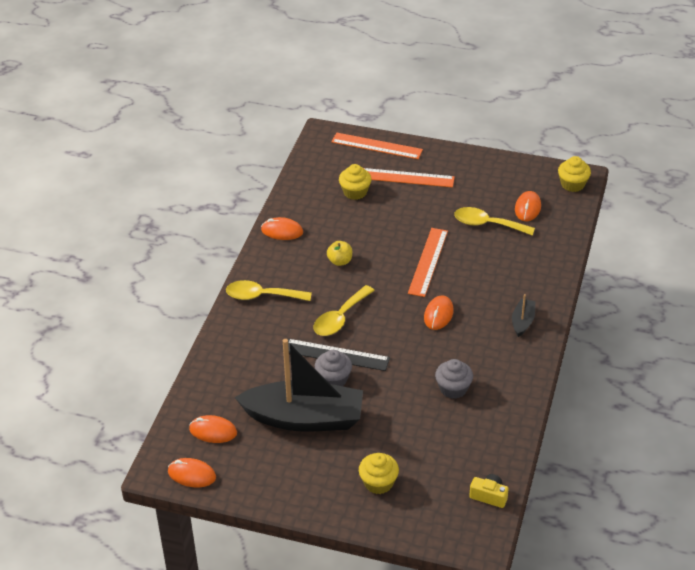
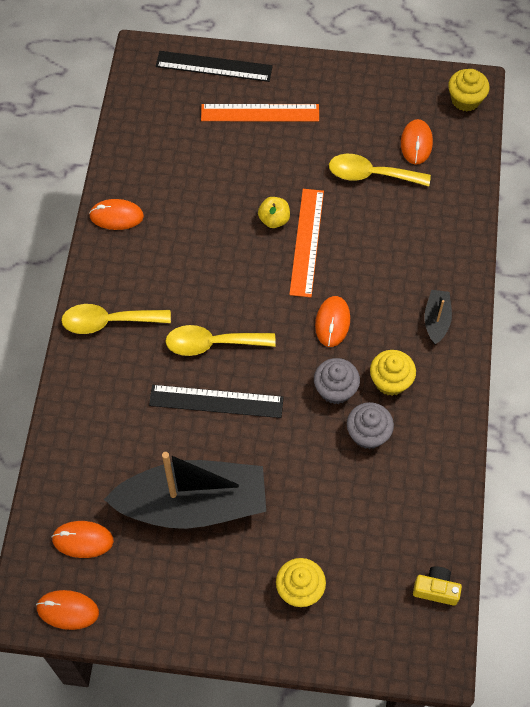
camera: 10 degrees left, 20 degrees up
yellow spoon [313,285,375,336] -> yellow spoon turned 60 degrees clockwise [166,325,276,356]
grey cupcake [315,350,352,386] -> grey cupcake moved to [314,358,360,404]
yellow apple [327,241,352,266] -> yellow apple moved to [258,197,290,228]
orange ruler [332,132,423,159] -> black ruler [156,51,273,82]
yellow cupcake [339,164,372,200] -> yellow cupcake moved to [370,350,416,396]

